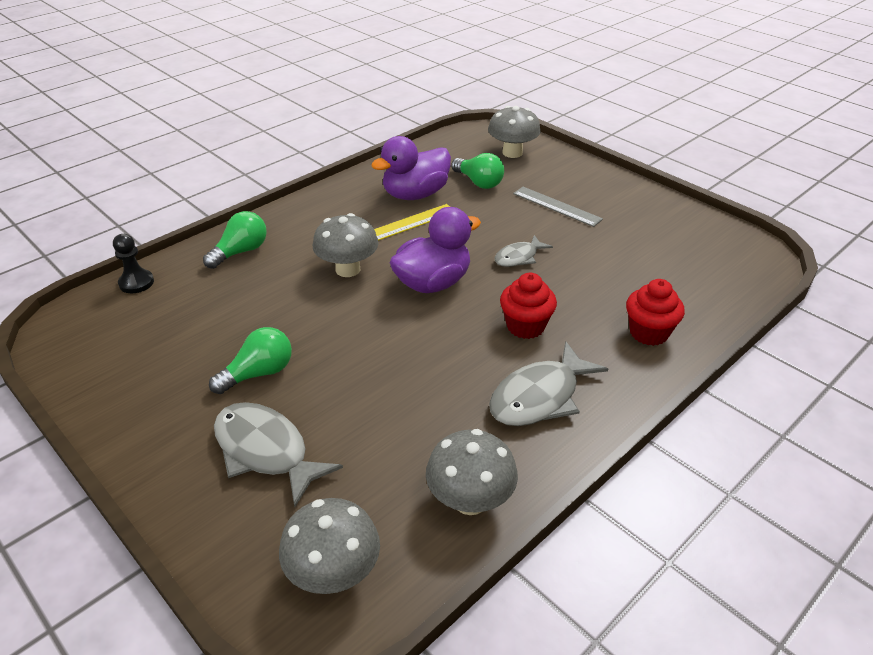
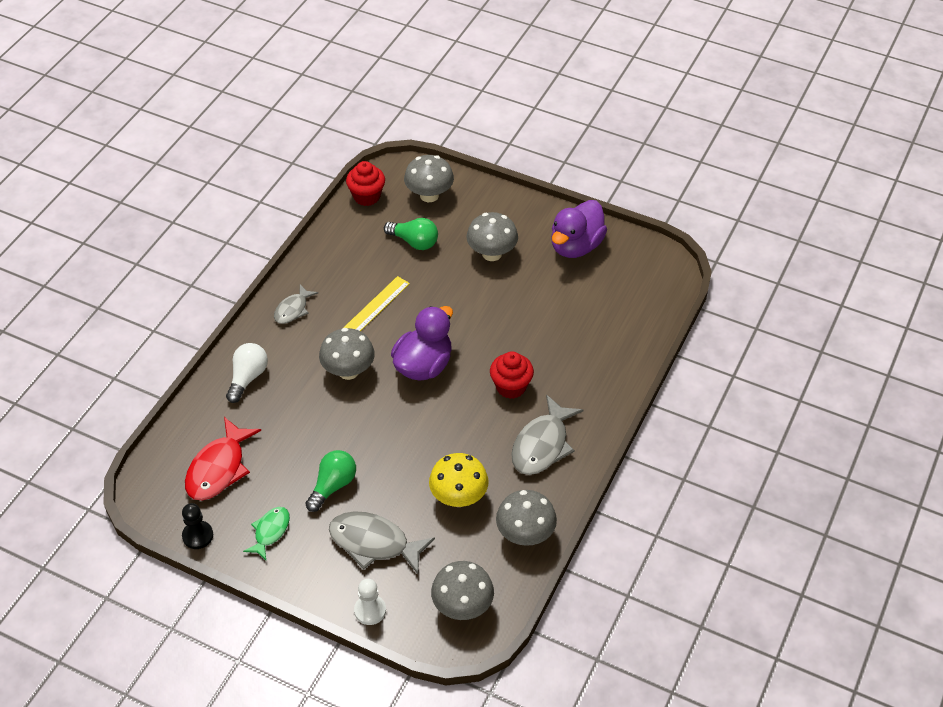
camera: 20 degrees left, 10 degrees up
black pawn [113,234,154,293] -> black pawn moved to [182,503,213,549]
green light bulb [203,211,267,269] -> white light bulb [226,343,268,403]
purple duck [371,136,451,200] -> purple duck moved to [551,200,607,258]
grey fish [495,235,553,267] -> grey fish moved to [274,284,318,324]
grey ruler [513,187,603,227] -> grey mushroom [466,212,518,261]
red cupcake [626,279,685,346] -> red cupcake moved to [346,161,385,206]
none -> red fish [185,417,261,500]
none -> green fish [243,507,290,560]
none -> white pawn [354,579,386,625]
none -> yellow mushroom [429,453,488,507]

